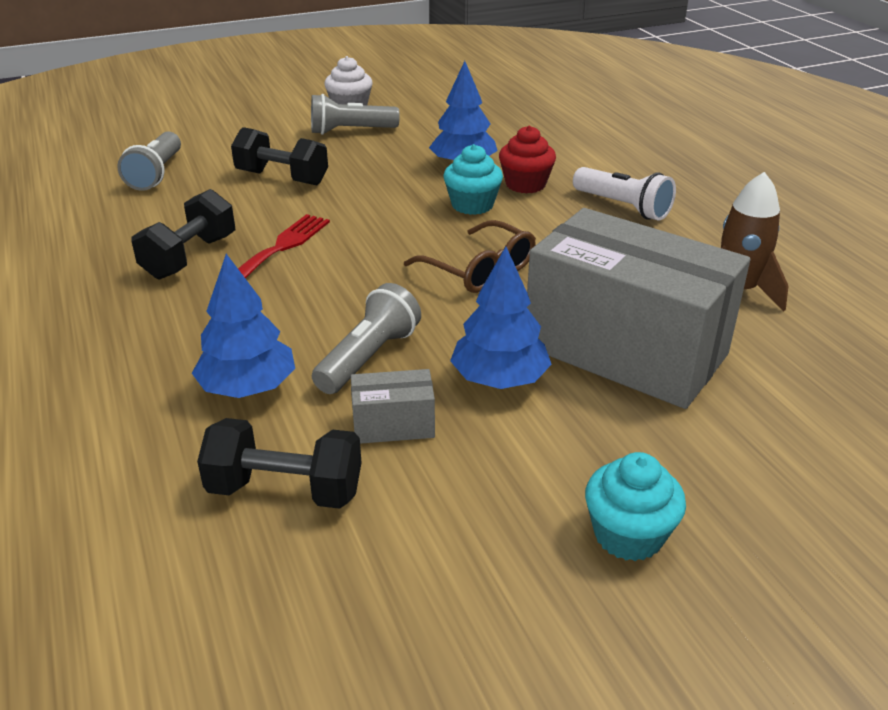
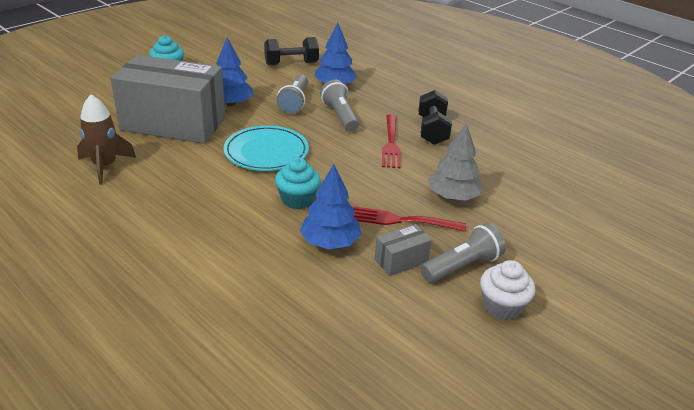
camera: 155 degrees right, 0 degrees up
grey flashlight [117,131,181,191] -> grey flashlight moved to [320,80,359,132]
black dumbbell [231,127,328,185] -> grey tree [428,123,483,200]
grey box [351,369,435,444] -> grey box moved to [375,224,432,276]
brown glasses [404,220,536,293] -> turquoise plate [224,126,309,171]
red cupcake [499,126,556,194] -> none
white flashlight [573,167,676,220] -> none
none -> red fork [352,206,466,232]

